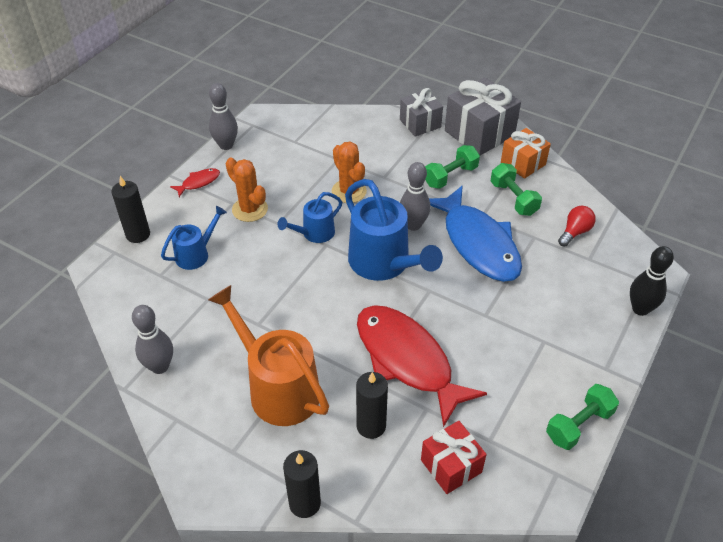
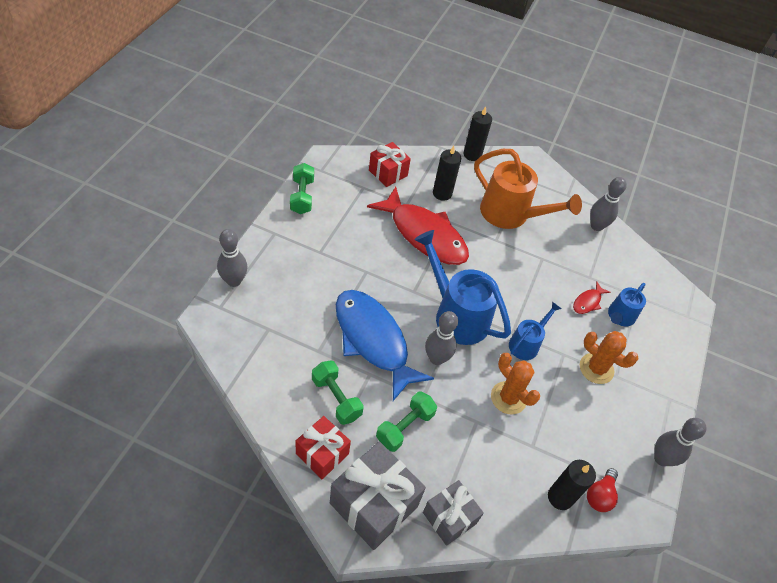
camera: 165 degrees right, 5 degrees up
black candle [111,176,150,243] -> black candle moved to [548,460,596,510]
red fish [170,168,220,197] -> red fish moved to [573,281,611,314]
orange gift [501,128,551,179] -> red gift [296,416,351,479]
green dumbbell [546,384,619,450] -> green dumbbell turned 45 degrees counterclockwise [290,163,314,214]
red light bulb [558,206,596,246] -> red light bulb moved to [587,468,618,512]
black bowling pin [630,246,674,316] -> grey bowling pin [217,229,248,287]

